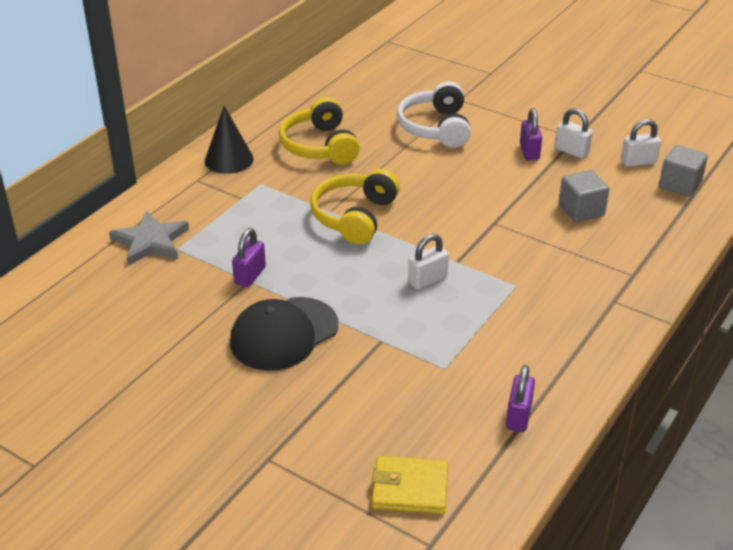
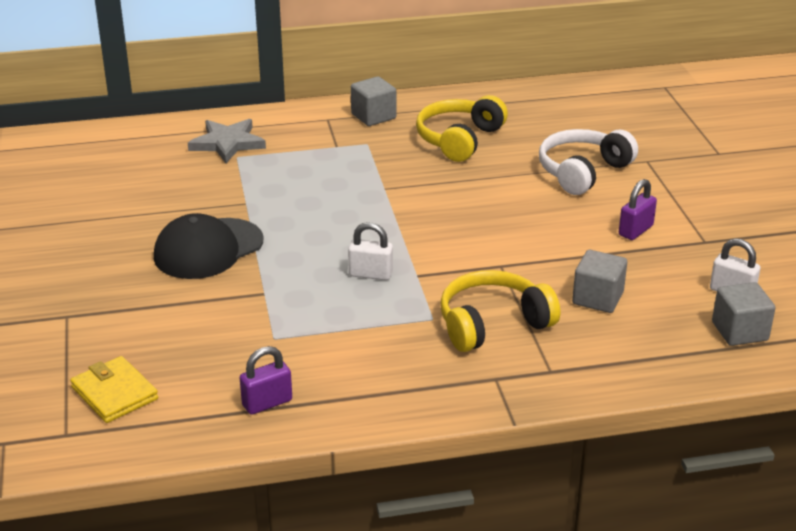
camera: 45 degrees right, 5 degrees down
black cone [205,106,254,174] -> grey cube [351,76,396,126]
black cap [230,297,338,371] -> black cap turned 45 degrees counterclockwise [154,213,264,279]
purple padlock [232,228,266,287] -> none
yellow headphones [310,169,400,245] -> yellow headphones moved to [440,270,560,352]
white padlock [555,108,593,158] -> none

